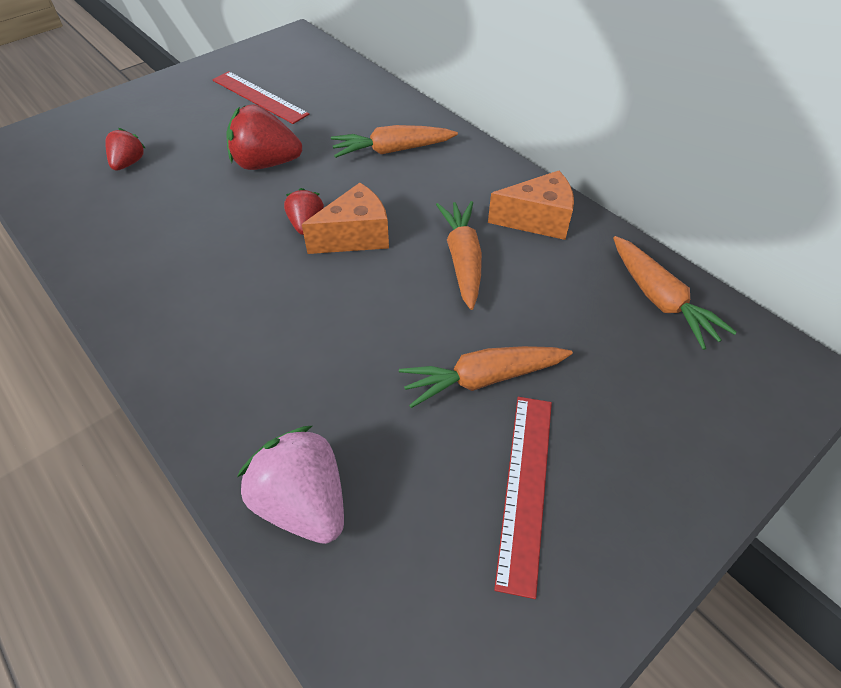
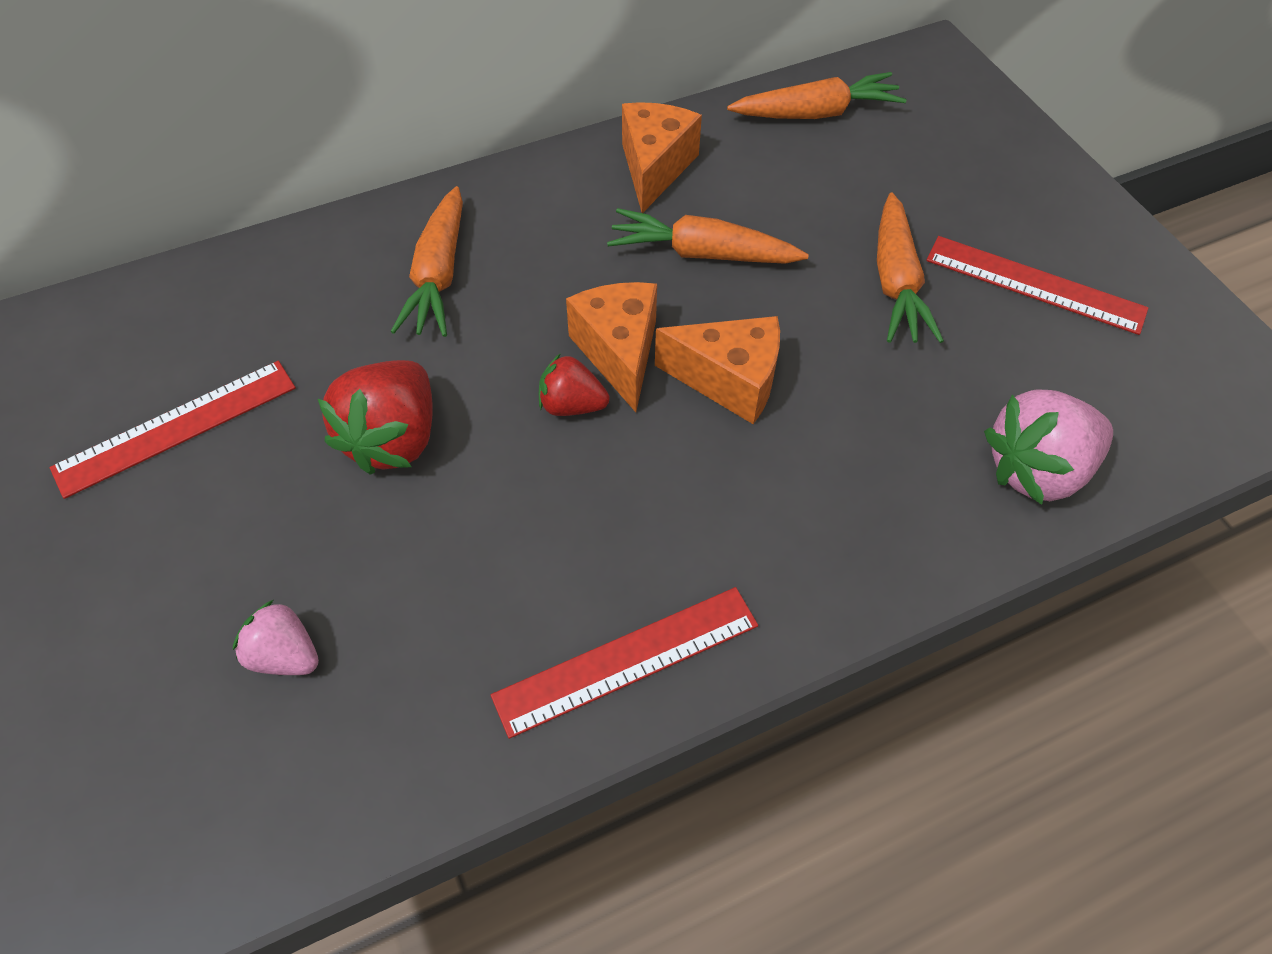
camera: 75 degrees left, 5 degrees up
red strawberry [105,128,145,171] -> pink strawberry [233,600,319,675]
none -> red ruler [491,587,758,739]
none -> orange cheese [655,316,780,424]

